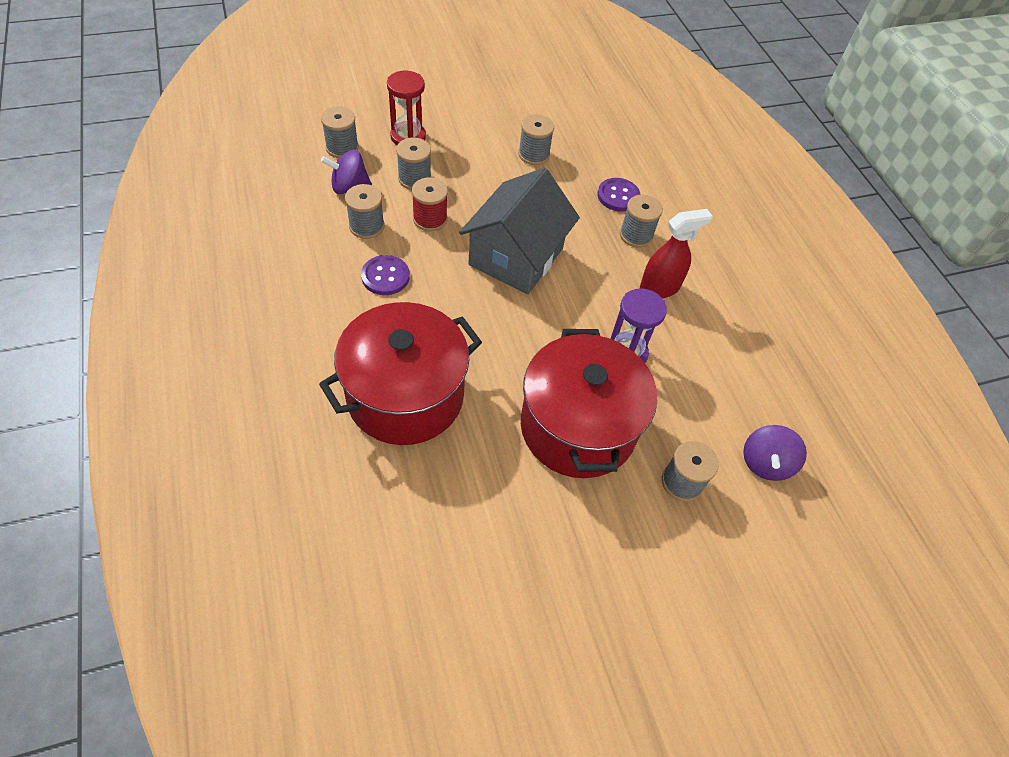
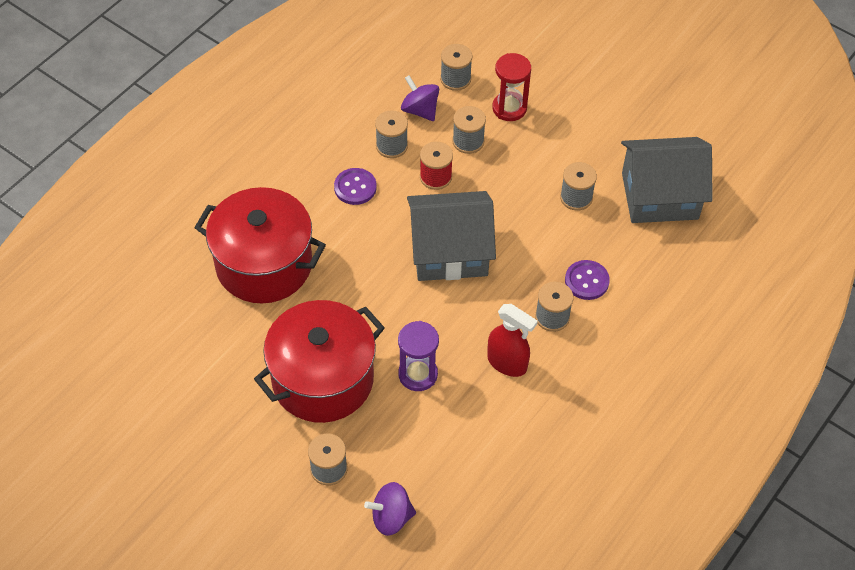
camera: 60 degrees right, 0 degrees up
none -> grey house [621,137,713,223]

